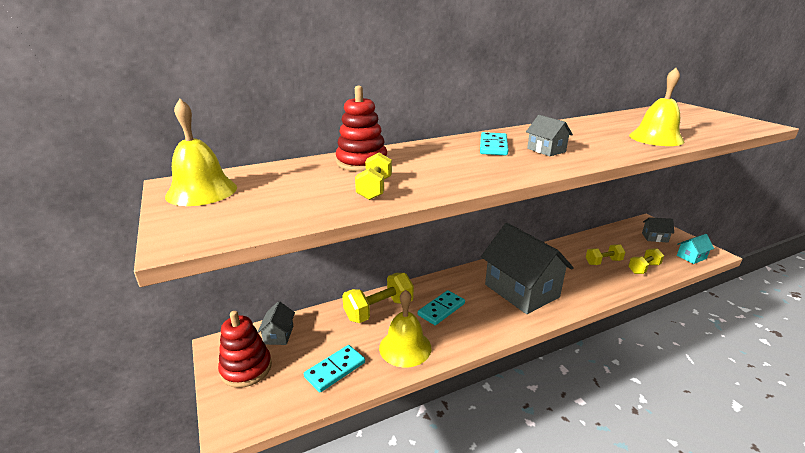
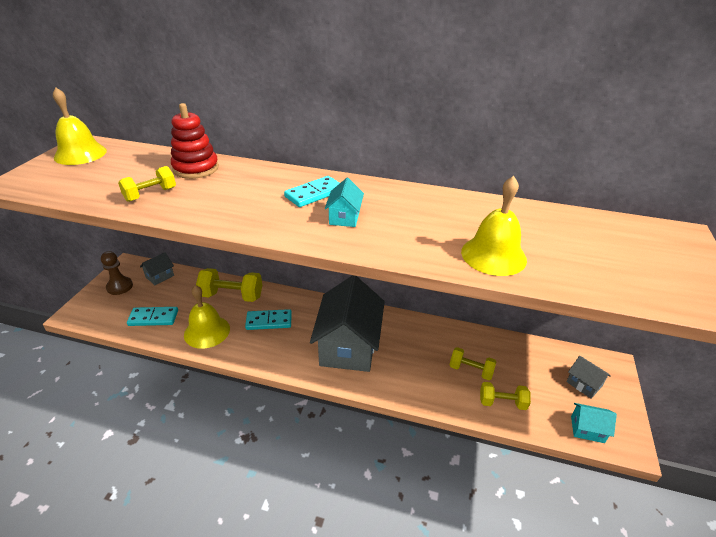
camera: 40 degrees right, 10 degrees up
red stacking toy [218,311,272,388] -> brown pawn [101,251,133,295]
grey house [526,115,573,156] -> turquoise house [325,178,364,227]

